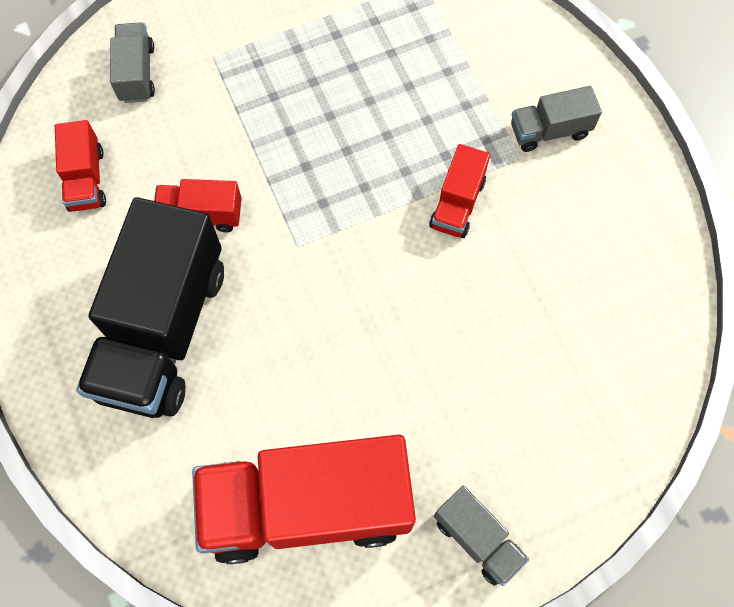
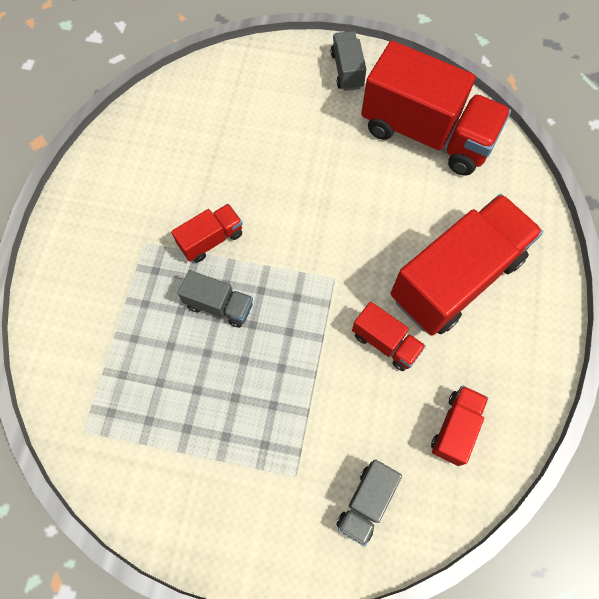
camera: 145 degrees left, 0 degrees up
black truck [76,197,224,418] -> red truck [391,194,543,336]
grey truck [511,86,602,152] -> grey truck moved to [178,270,253,328]

